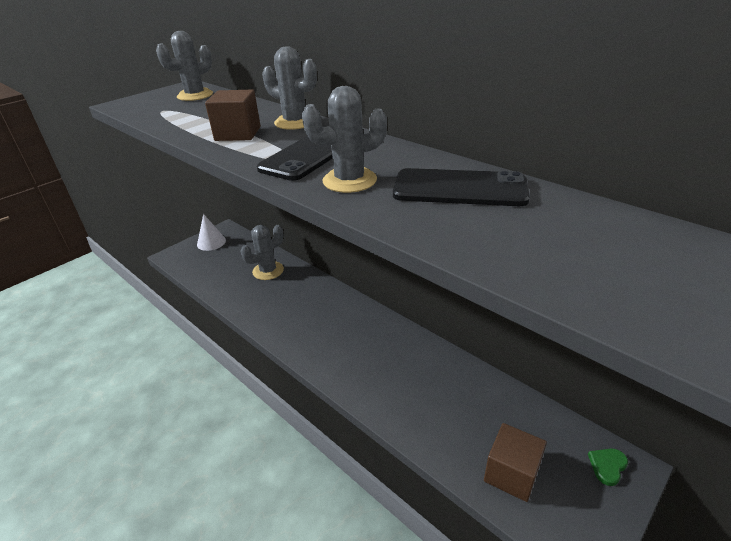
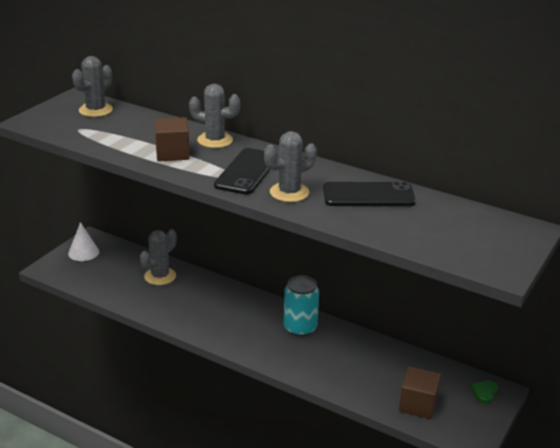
camera: 15 degrees left, 5 degrees down
none -> turquoise can [284,275,319,337]

